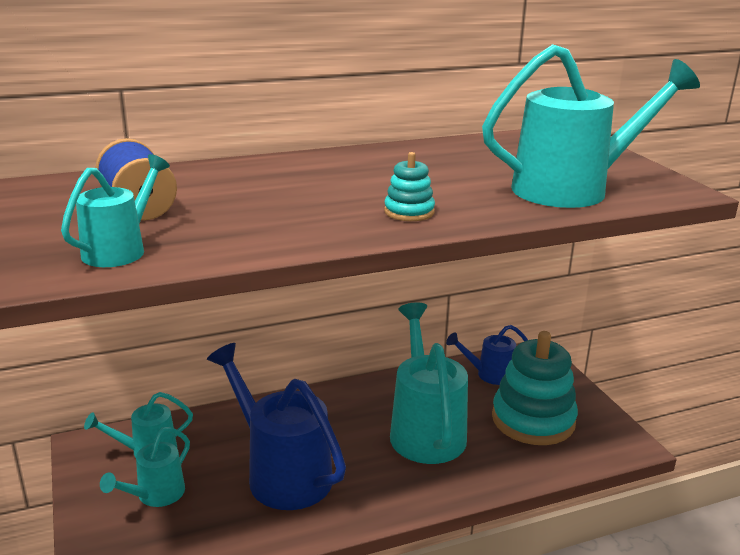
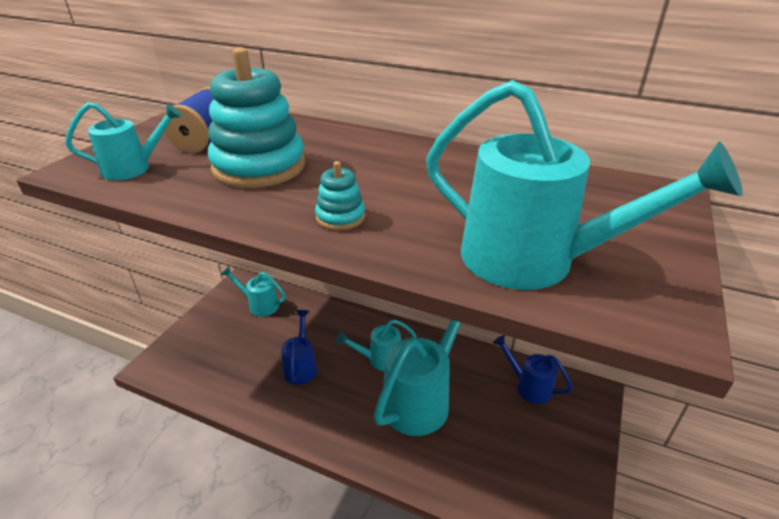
camera: 45 degrees right, 10 degrees up
turquoise watering can [100,427,190,507] -> turquoise watering can moved to [336,320,416,371]
blue watering can [207,343,346,510] -> blue watering can [281,310,317,385], size x0.54
turquoise stacking toy [492,331,578,445] -> turquoise stacking toy moved to [208,47,305,188]

